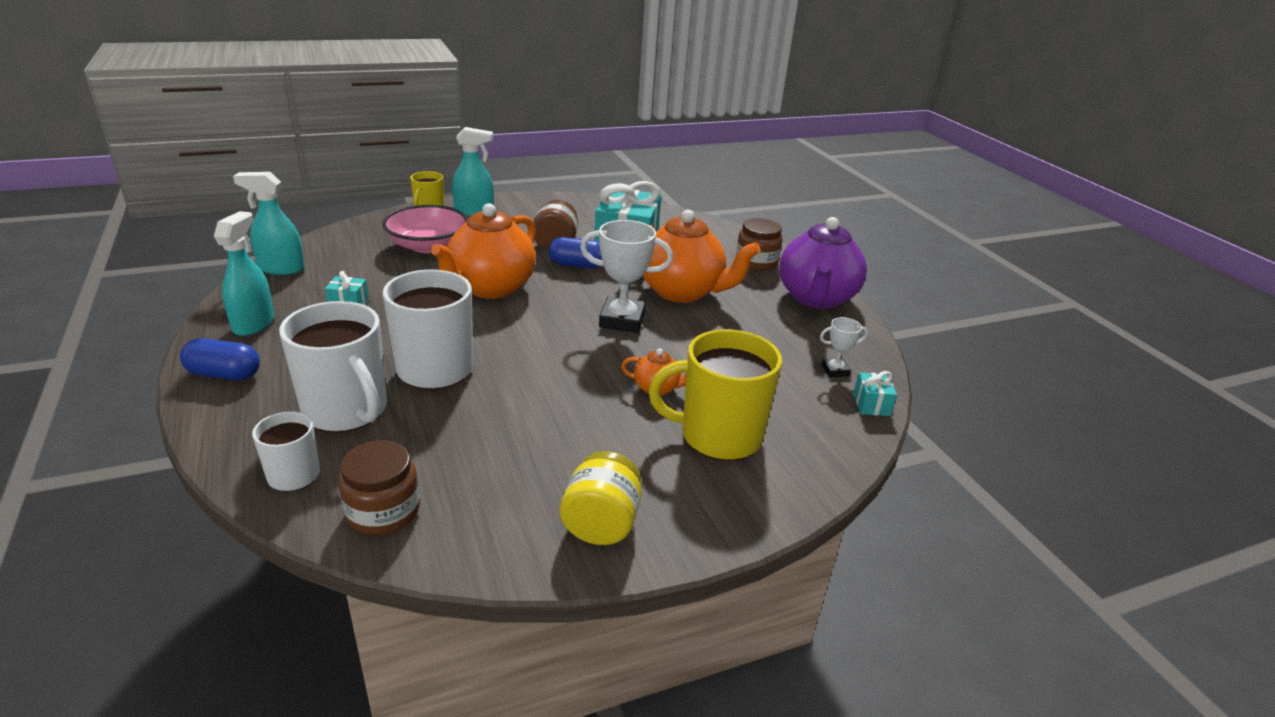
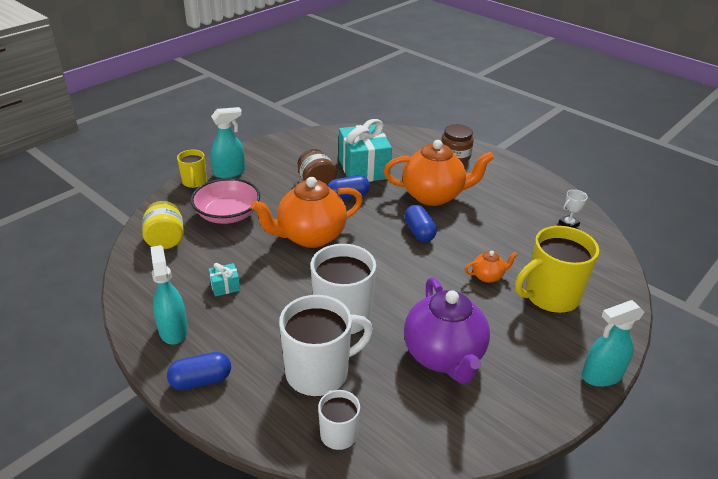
camera: 25 degrees left, 5 degrees up
turquoise spray bottle [233,172,305,275] -> turquoise spray bottle moved to [582,300,645,387]
white mug [279,301,387,432] -> white mug turned 45 degrees counterclockwise [279,295,373,396]
brown jar [339,440,420,535] -> none
orange teapot [431,203,536,299] -> orange teapot turned 60 degrees clockwise [251,177,363,248]
yellow jar [560,451,641,545] -> yellow jar moved to [142,201,184,249]
white trophy [580,220,673,333] -> blue capsule [404,205,437,242]
purple teapot [779,217,867,309] -> purple teapot moved to [404,277,490,384]
turquoise gift [853,371,897,416] -> none

